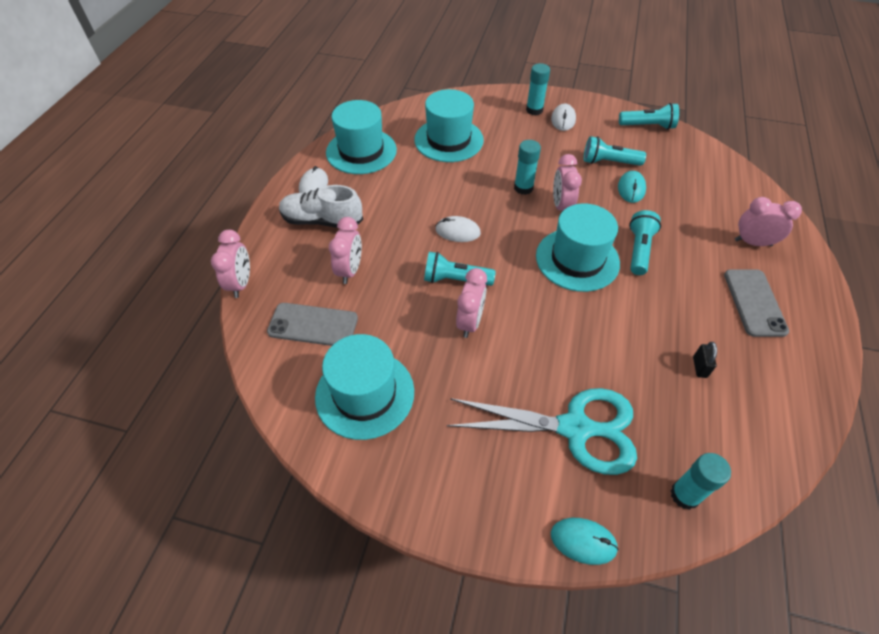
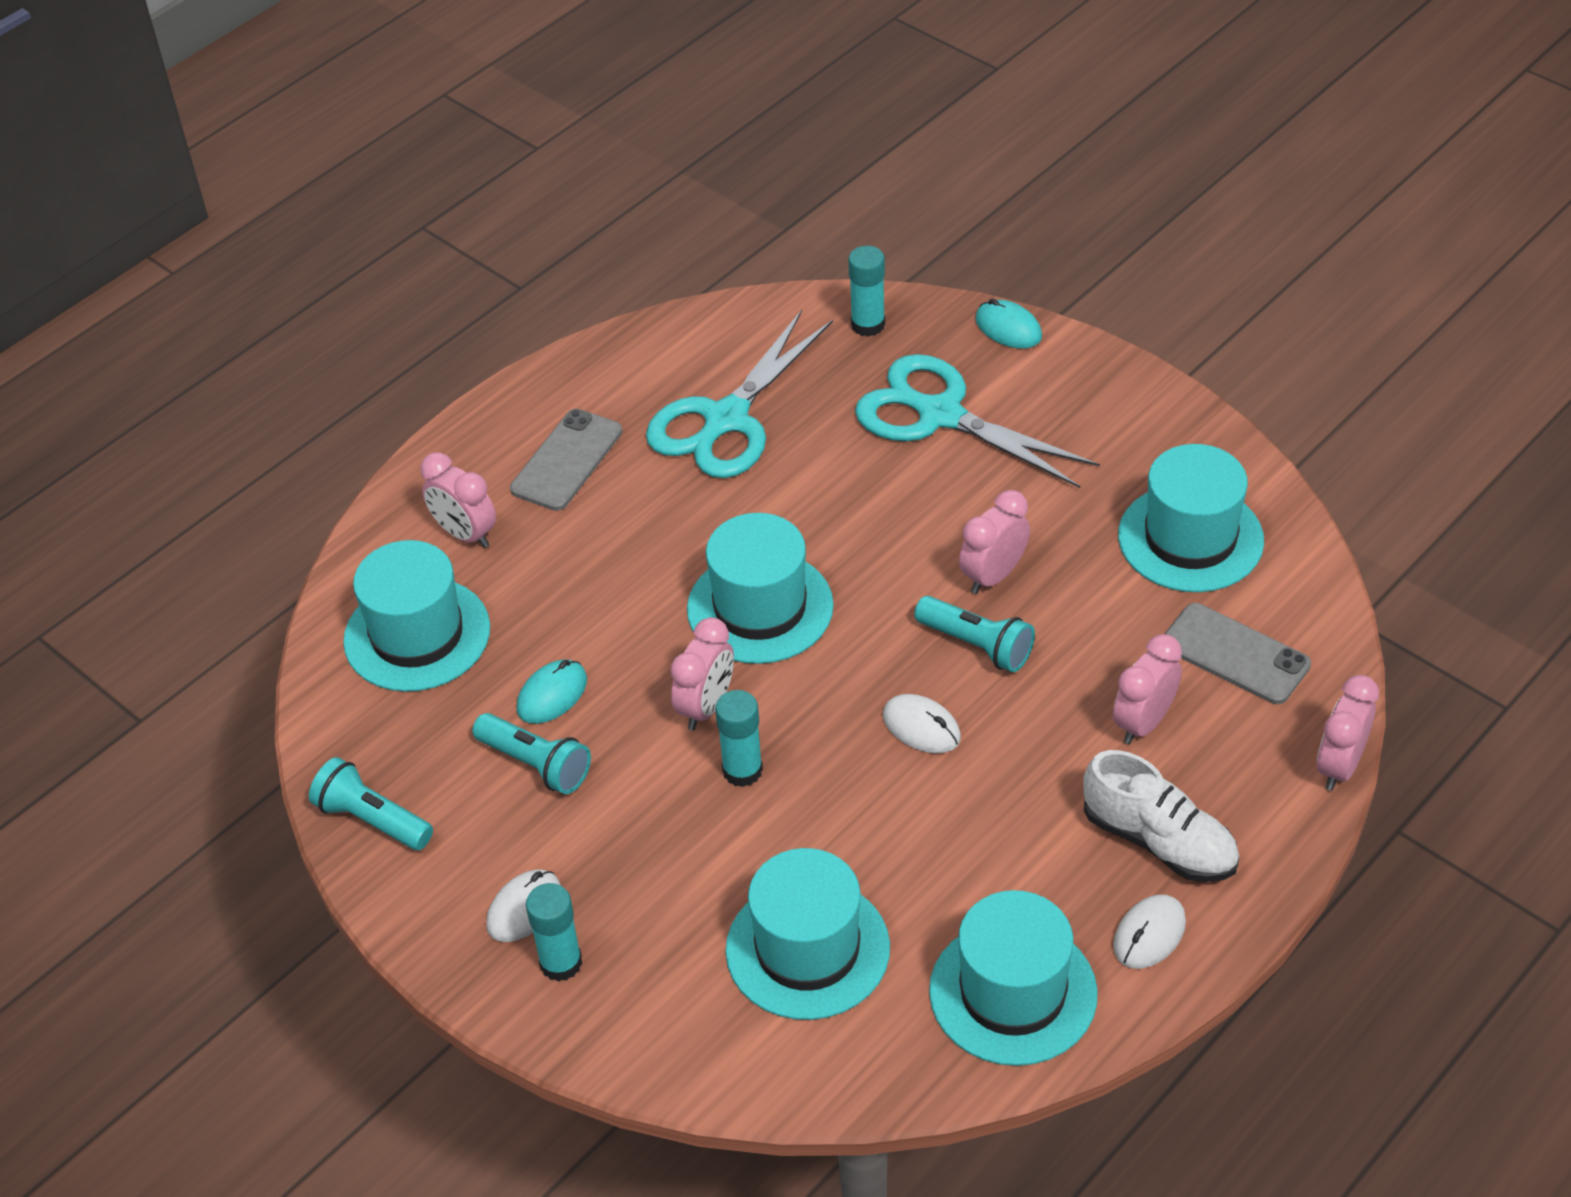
camera: 150 degrees left, 5 degrees down
turquoise flashlight [629,210,661,275] -> none
black padlock [693,342,717,378] -> turquoise scissors [646,310,833,478]
none -> turquoise hat [343,540,490,692]

